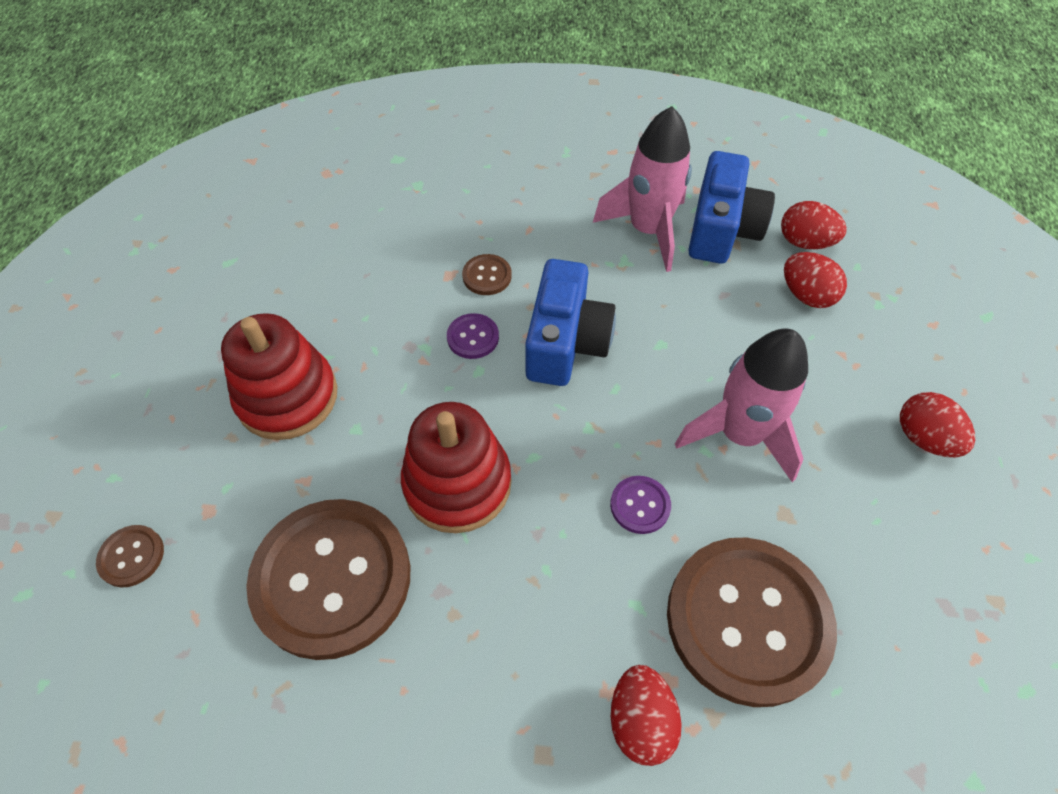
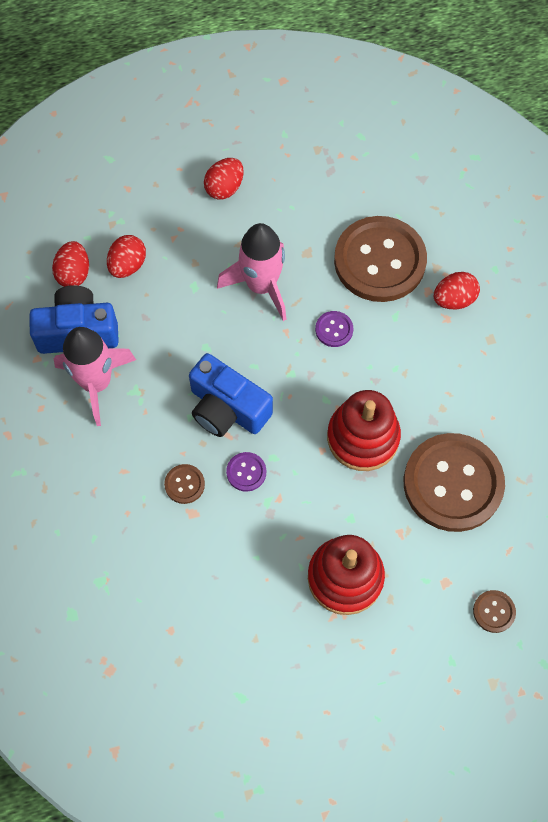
camera: 110 degrees left, 10 degrees up
blue camera [525,259,616,386] -> blue camera turned 135 degrees counterclockwise [189,353,273,437]

